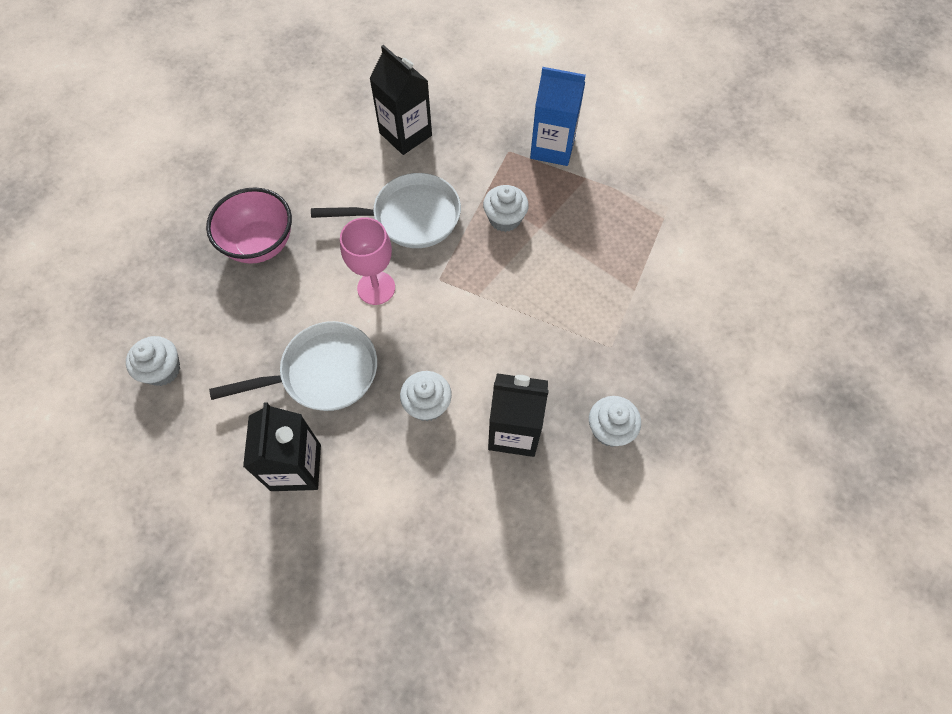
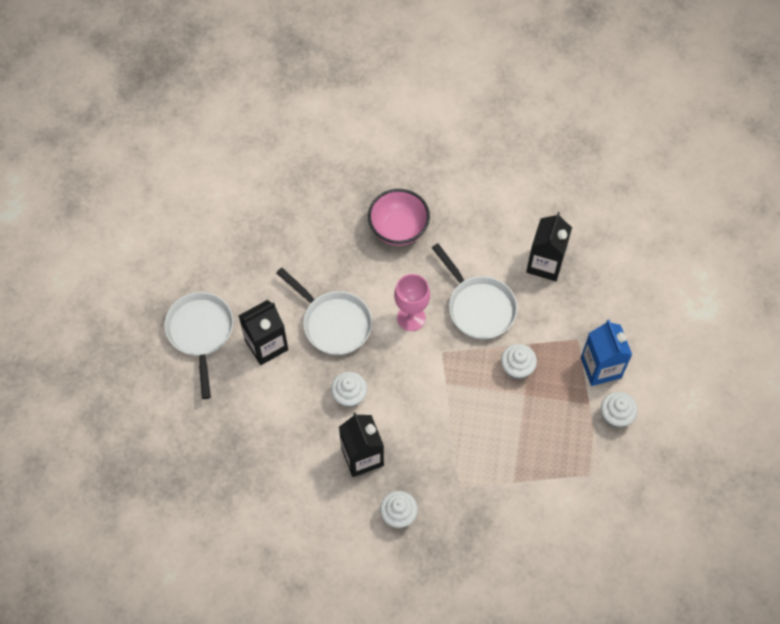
camera: 60 degrees right, 0 degrees up
white cupcake [126,336,180,386] -> white cupcake moved to [601,392,638,428]
none -> white pan [164,292,233,399]

